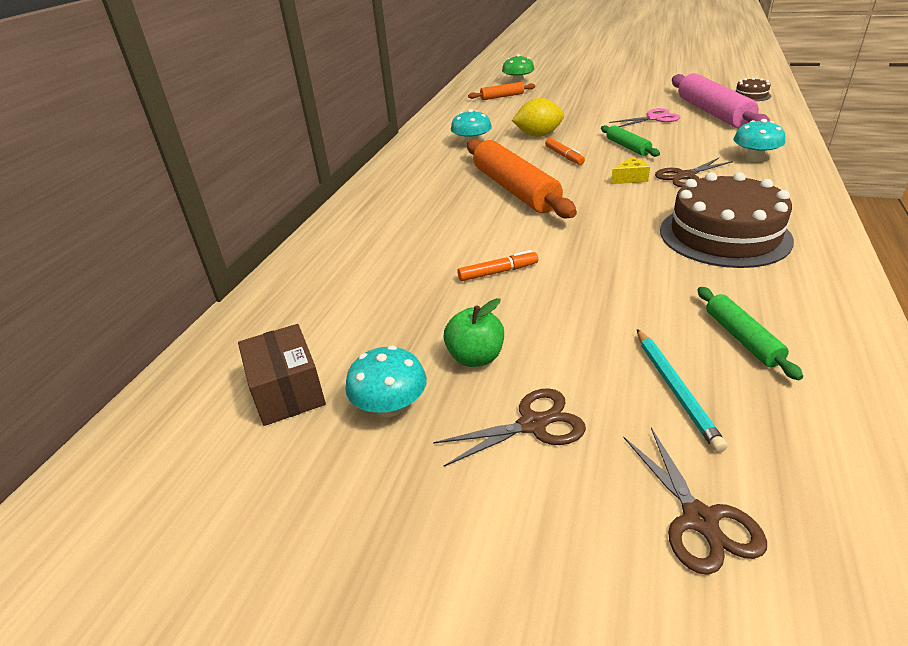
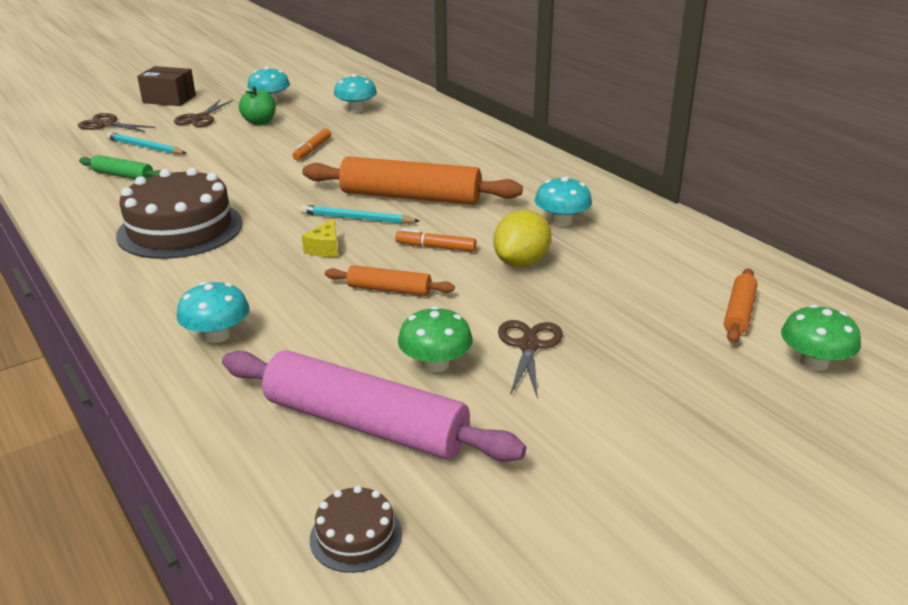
camera: 125 degrees right, 5 degrees down
brown box [238,324,326,426] -> brown box moved to [137,66,196,106]
green rolling pin [601,125,660,157] -> orange rolling pin [325,265,455,296]
pink scissors [609,108,680,127] -> green mushroom [398,306,473,373]
brown scissors [655,158,733,187] -> brown scissors moved to [498,320,563,399]
none -> turquoise pencil [301,205,420,224]
none -> turquoise mushroom [334,74,377,113]

